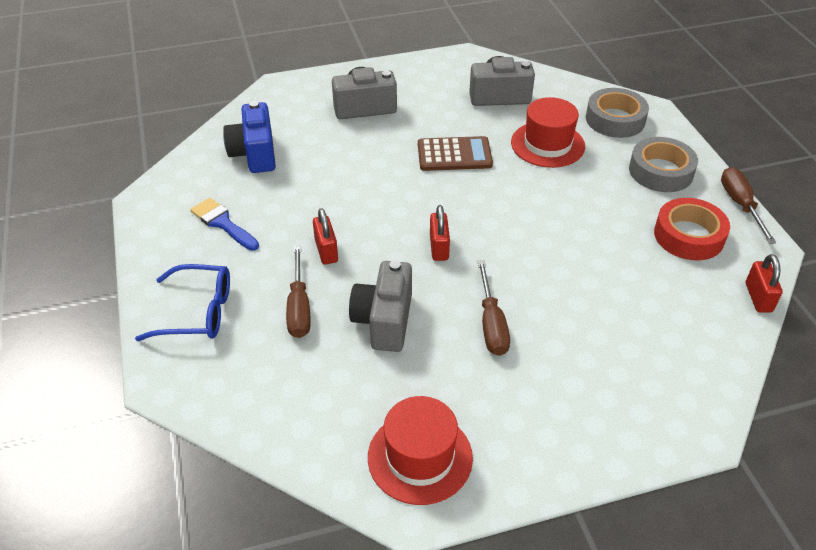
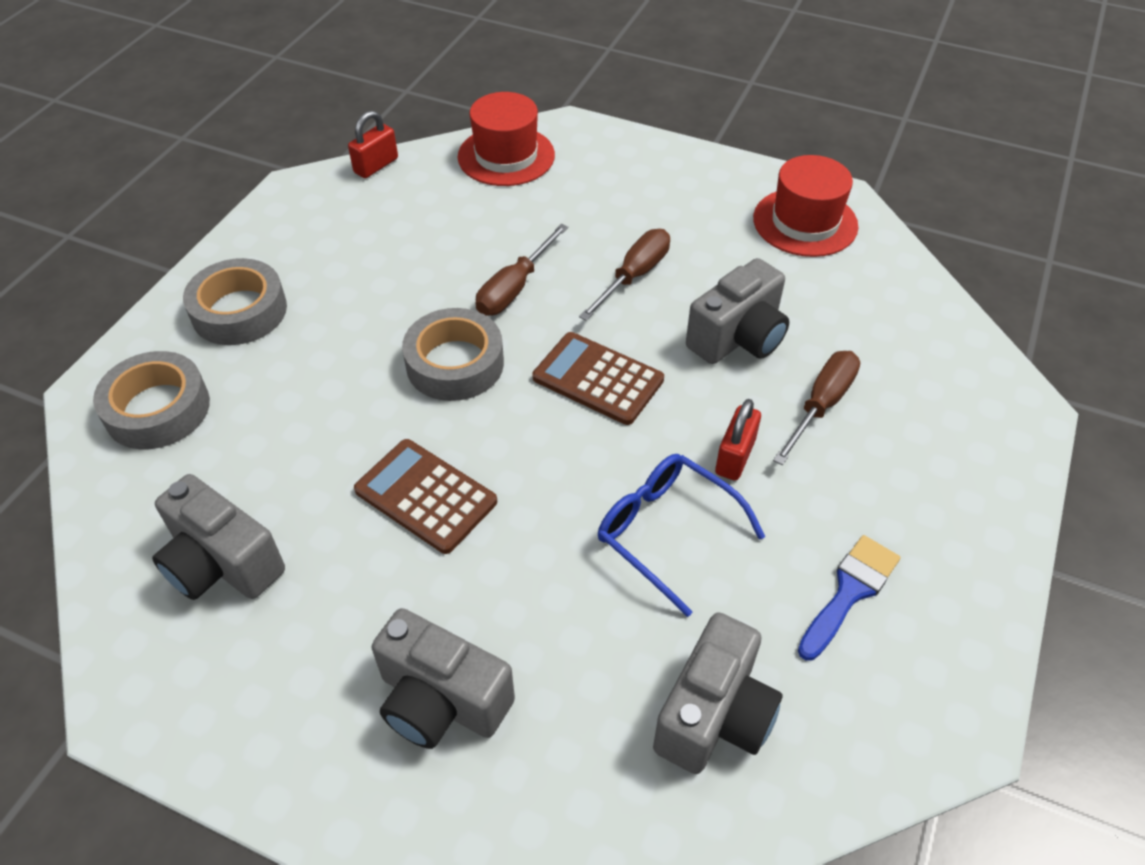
camera: 140 degrees left, 5 degrees up
blue glasses [135,264,230,341] -> blue glasses moved to [598,454,766,617]
blue brush [190,198,259,251] -> blue brush turned 135 degrees counterclockwise [798,535,900,661]
blue camera [223,101,276,173] -> grey camera [653,612,783,774]
red padlock [430,205,450,261] -> brown calculator [532,332,664,425]
red hat [511,97,585,168] -> red hat moved to [458,92,555,186]
red tape [654,198,730,260] -> none
brown screwdriver [721,167,776,244] -> brown screwdriver moved to [476,224,568,316]
none -> grey tape [402,308,504,401]

